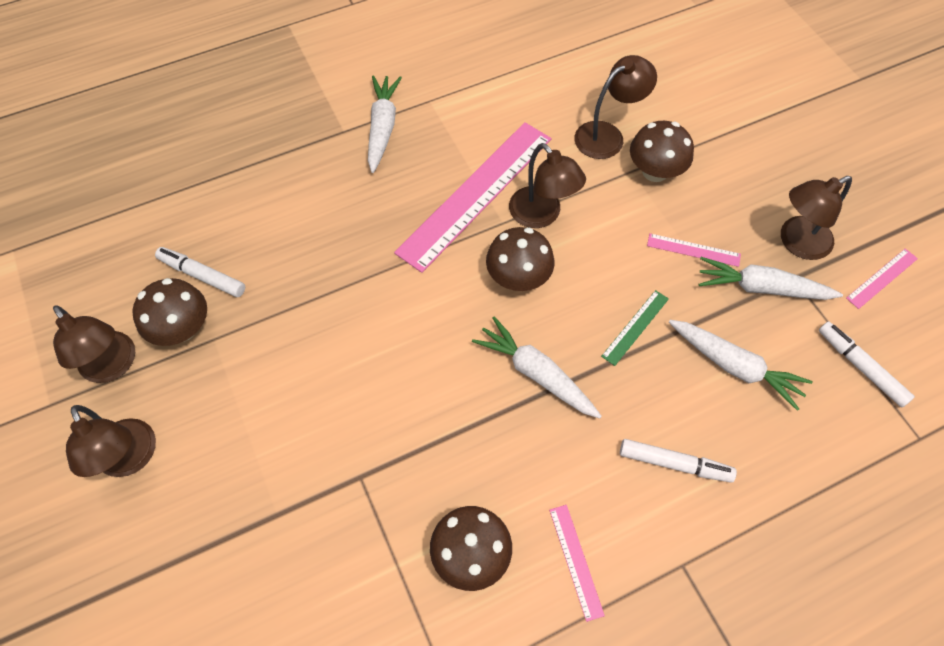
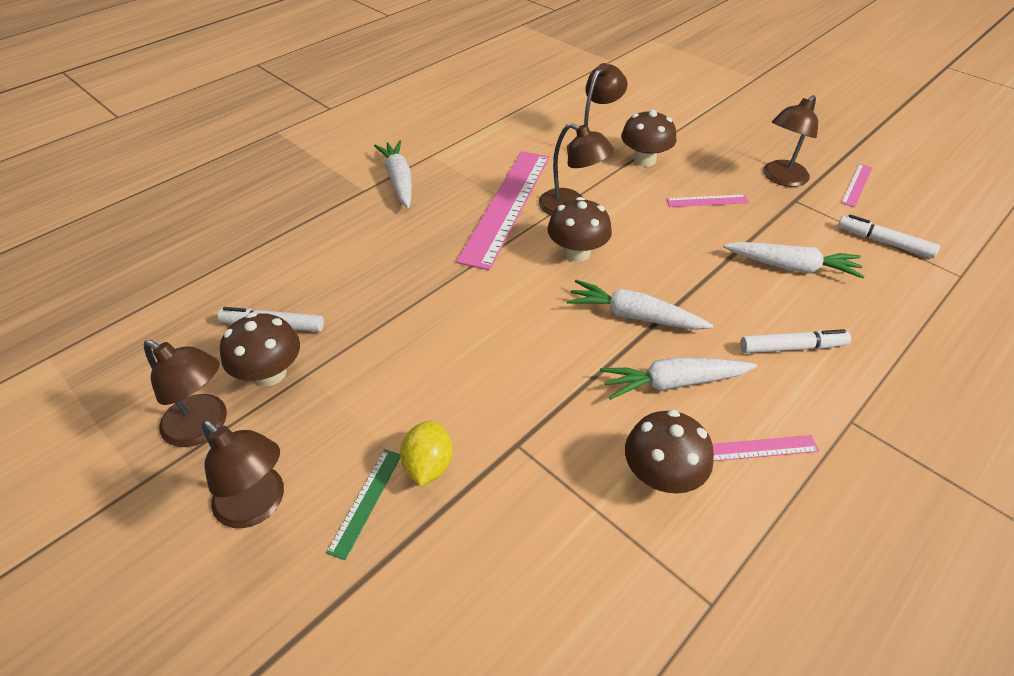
camera: 20 degrees left, 15 degrees down
pink ruler [549,505,605,622] -> pink ruler turned 60 degrees counterclockwise [713,435,819,461]
green ruler [601,290,669,366] -> green ruler moved to [326,449,400,560]
white carrot [699,257,843,300] -> white carrot moved to [600,357,757,400]
none -> yellow lemon [400,420,453,486]

